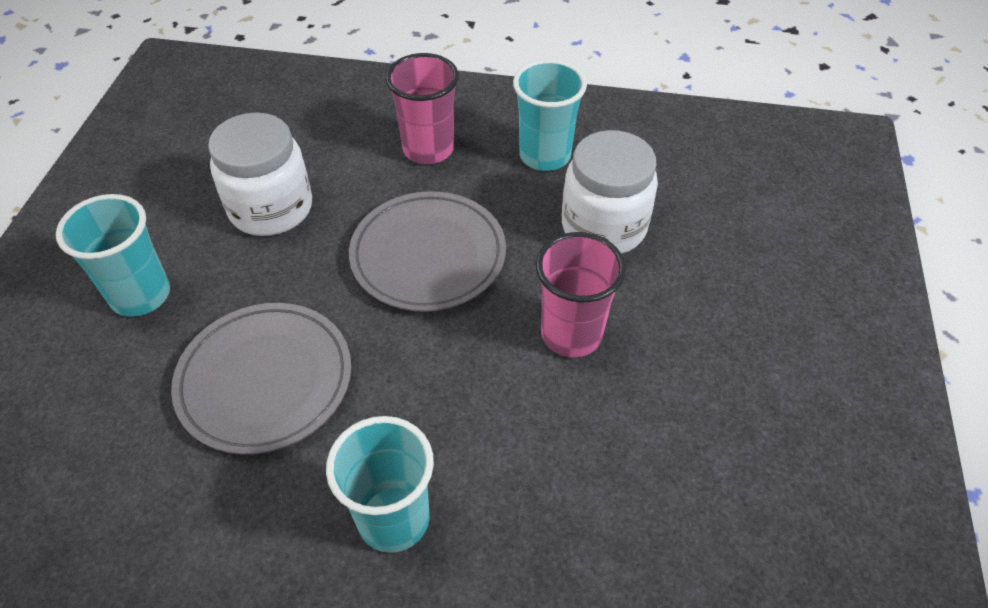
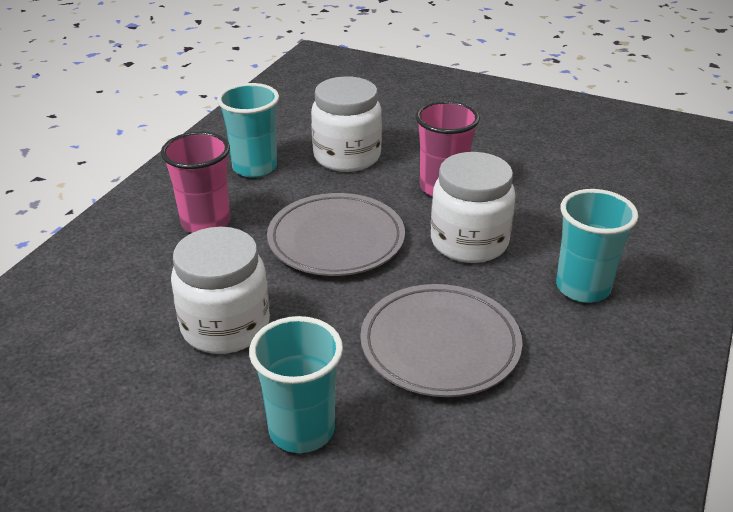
camera: 75 degrees left, 15 degrees down
none -> white jar [431,152,516,263]

